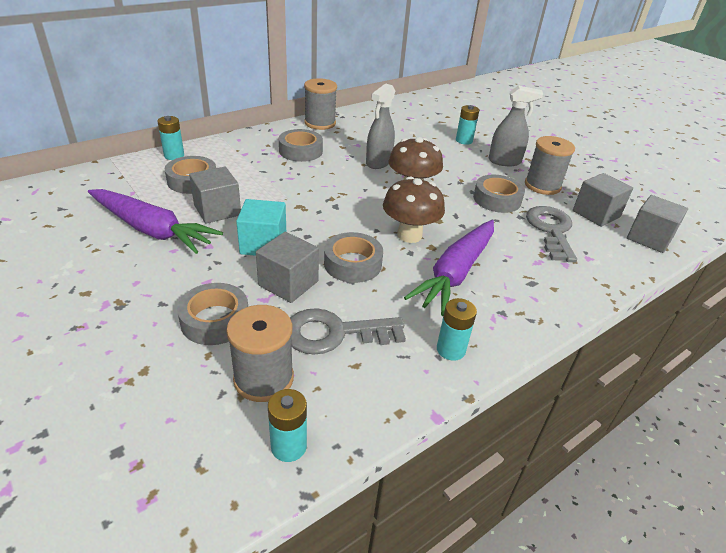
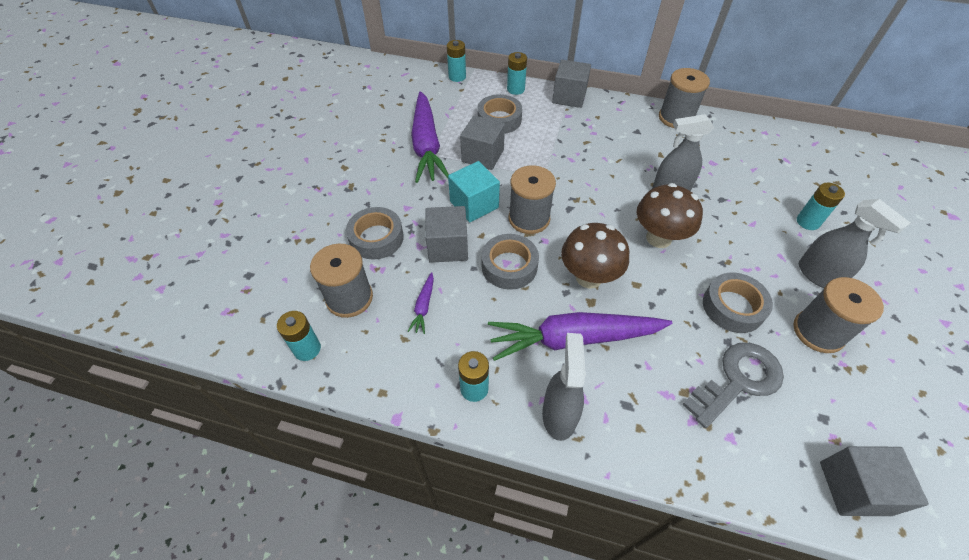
camera: 55 degrees right, 15 degrees up
grey tape [279,129,323,162] -> none
grey key [290,308,406,355] -> purple carrot [408,272,434,334]
grey cube [573,173,633,227] -> grey cube moved to [552,60,591,108]
none -> turquoise battery [447,40,466,82]
none -> grey spool [509,165,556,234]
none -> grey spray bottle [542,333,586,441]

